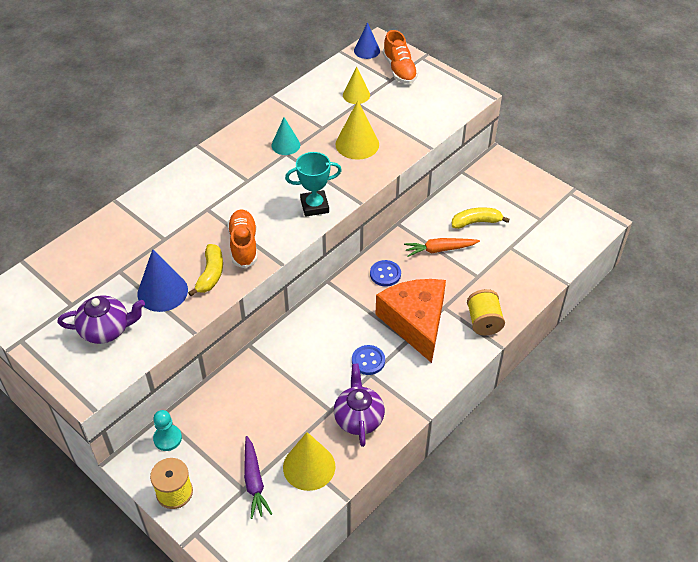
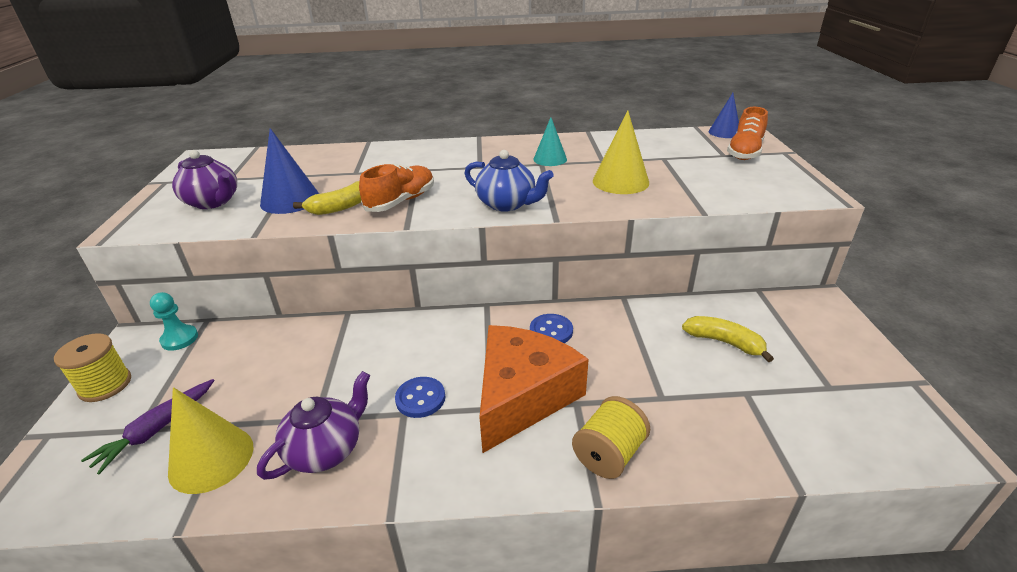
camera: 45 degrees right, 15 degrees down
turquoise trophy [285,152,342,217] -> blue teapot [464,150,554,212]
yellow cone [343,67,370,104] -> none
orange carrot [404,238,480,257] -> none

